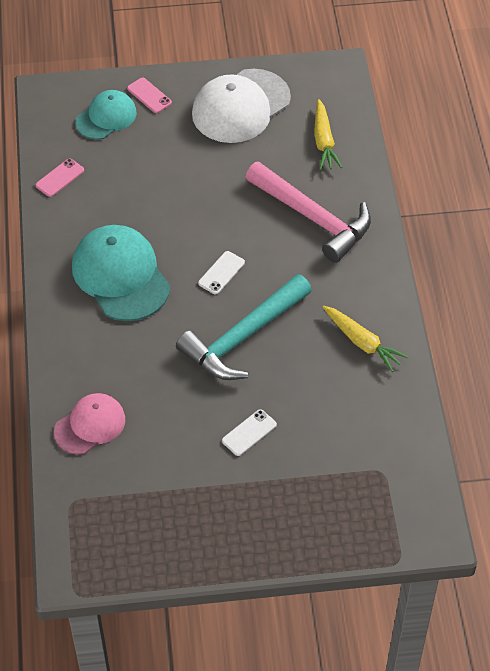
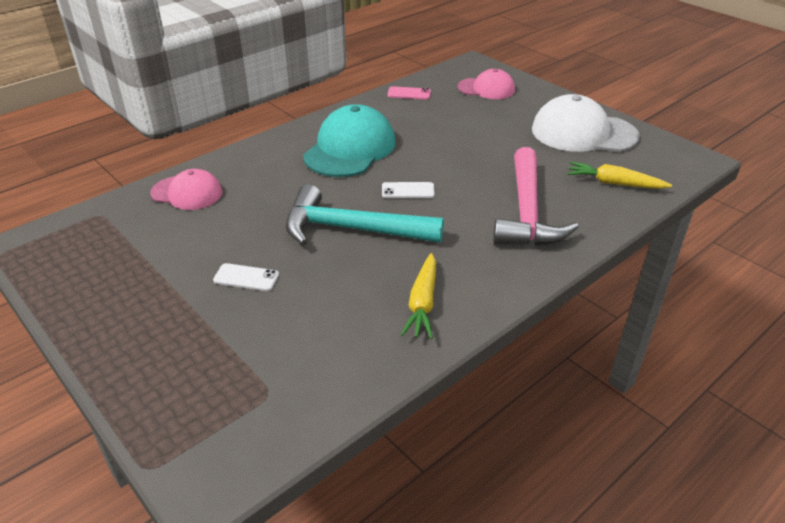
camera: 55 degrees right, 15 degrees down
turquoise cap [75,90,137,140] -> pink cap [458,69,515,99]
pink phone [127,78,172,113] -> none
yellow carrot [314,99,343,170] -> yellow carrot turned 60 degrees clockwise [567,162,672,189]

